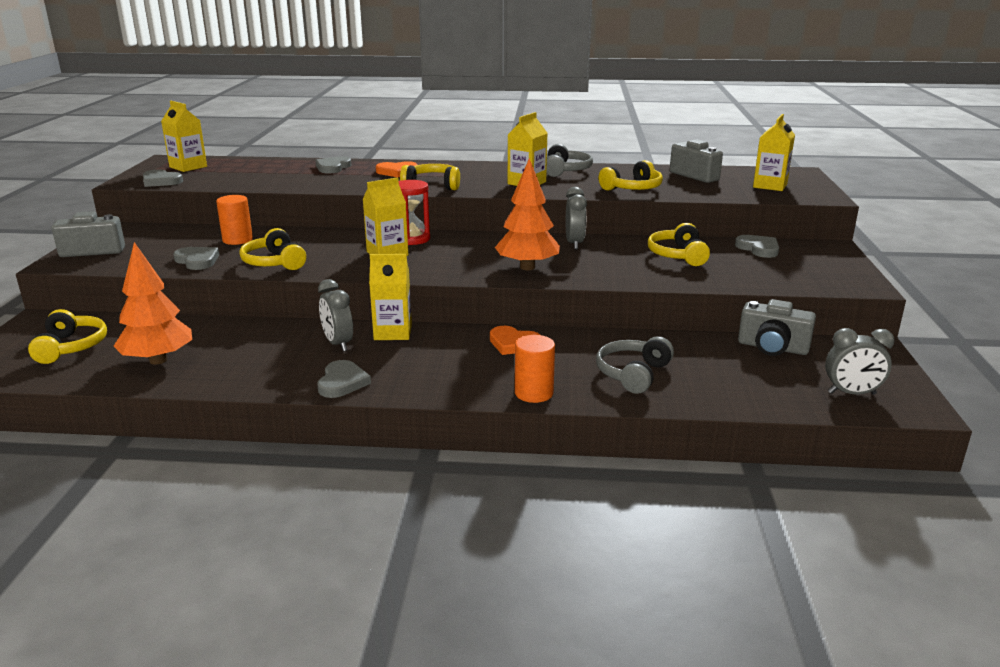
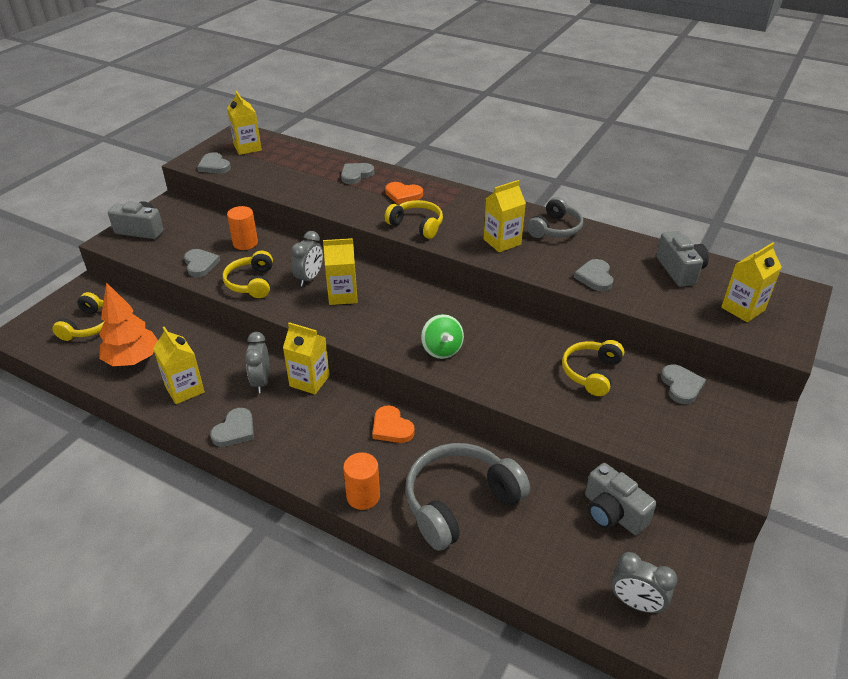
camera: 25 degrees right, 15 degrees up
red hourglass [399,180,430,245] -> none
orange tree [495,158,560,270] -> green spinning top [421,314,464,359]
grey clock [566,187,587,249] -> grey clock moved to [291,231,323,286]
grey headphones [596,336,674,394] -> grey headphones [405,443,530,551], size x1.61
yellow headphones [599,160,663,191] -> grey heart [574,259,613,291]
none -> yellow carton [153,327,205,404]

